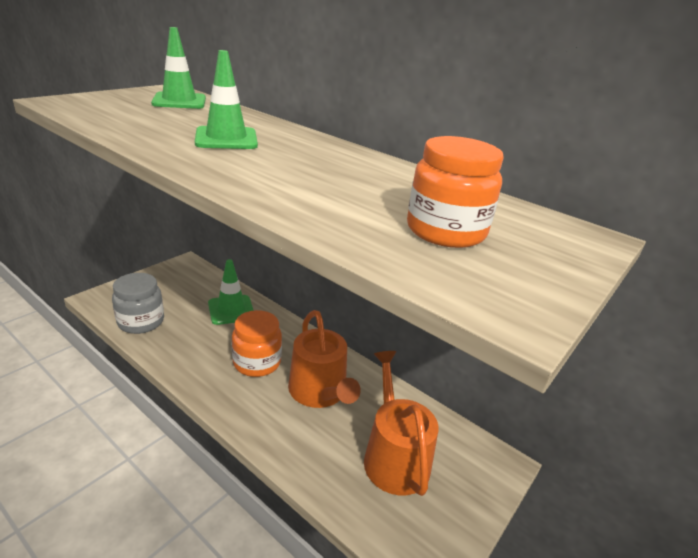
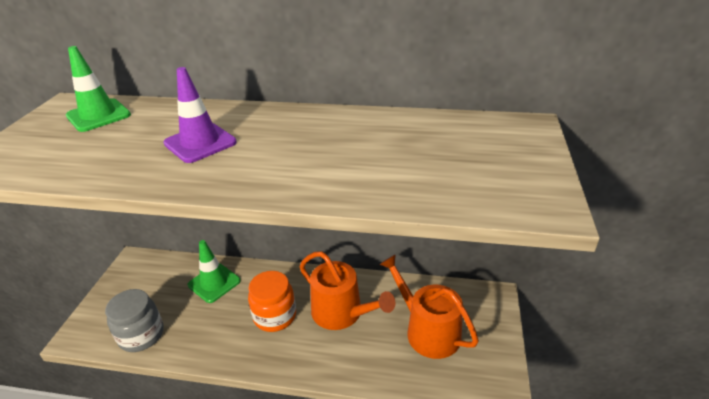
camera: 25 degrees left, 5 degrees up
green traffic cone [195,50,258,149] -> purple traffic cone [163,67,237,163]
orange jar [407,136,504,248] -> none

